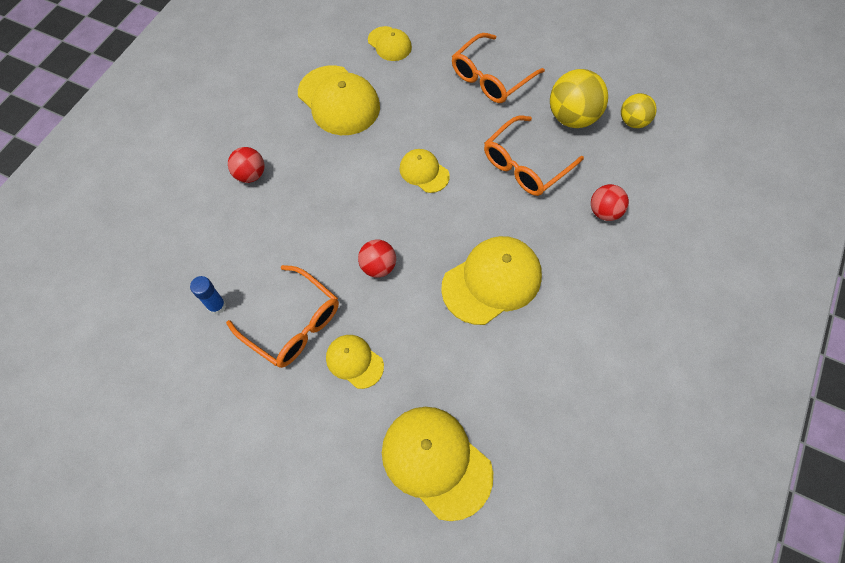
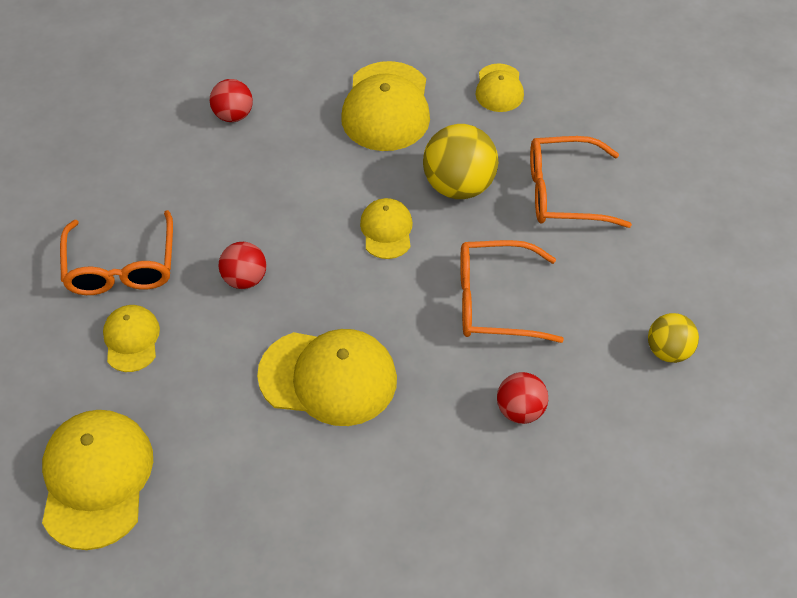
camera: 45 degrees right, 10 degrees down
blue glue stick [190,276,226,315] -> none
yellow ball [550,69,608,128] -> yellow ball moved to [423,124,498,199]

